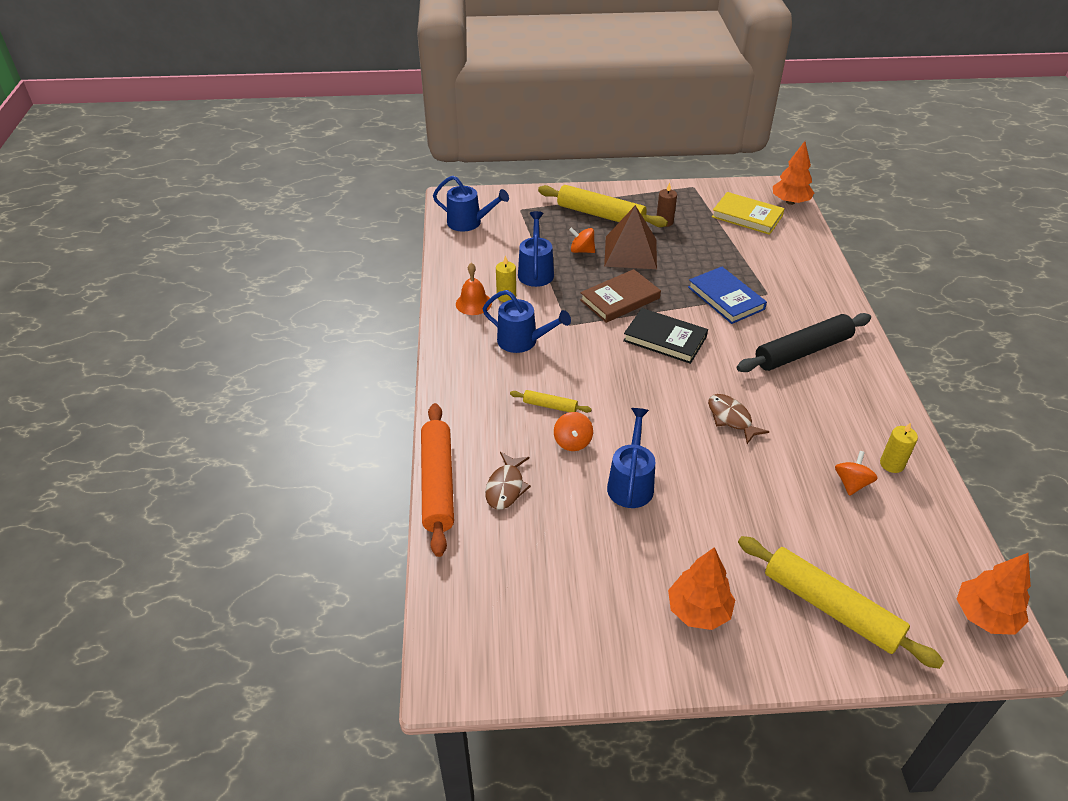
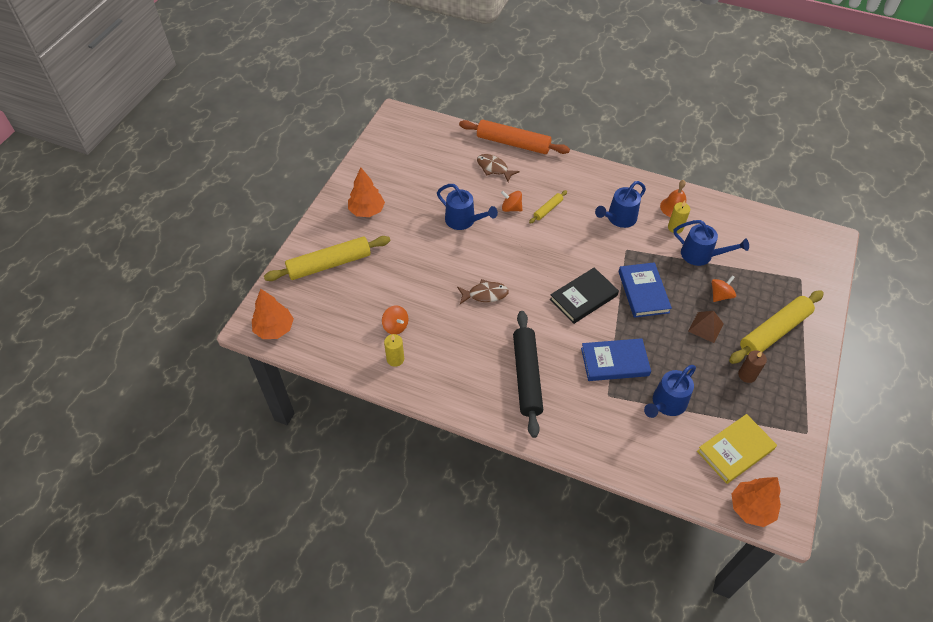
camera: 115 degrees right, 10 degrees up
blue watering can [433,176,509,232] -> blue watering can moved to [644,365,696,418]
brown book [580,269,661,323] -> blue book [619,262,672,318]
brown pyramid [604,205,657,269] -> brown pyramid [688,311,724,343], size x0.57

